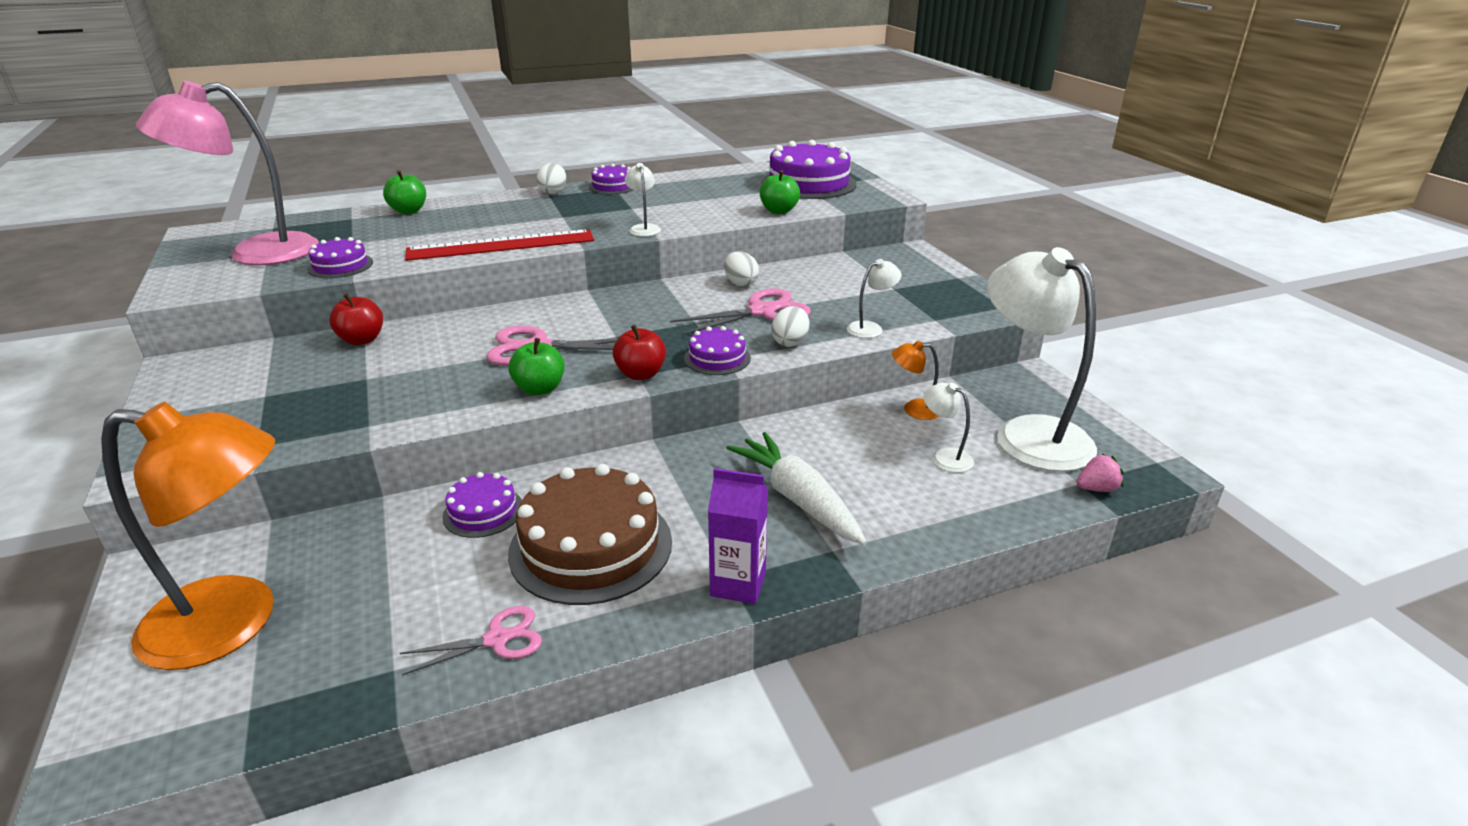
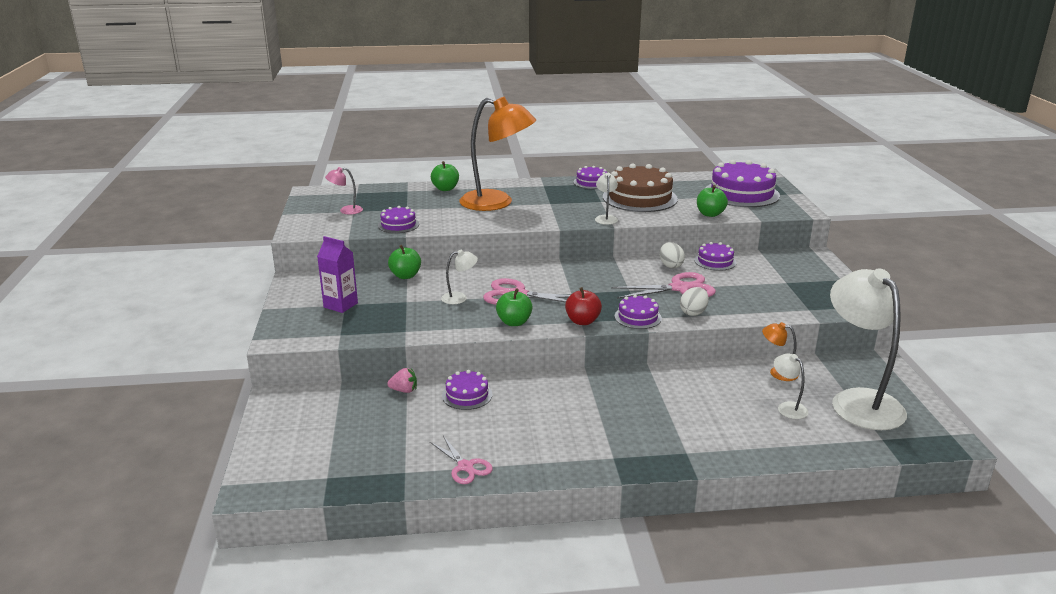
camera: 15 degrees right, 5 degrees down
orange lamp [101,402,275,670] -> orange lamp moved to [459,97,536,211]
pink lamp [136,81,319,265] -> pink lamp [325,167,363,215], size x0.42
red apple [329,293,383,345] -> green apple [388,245,421,279]
pink scissors [400,606,542,676] -> pink scissors turned 60 degrees clockwise [430,436,493,484]
red ruler [405,229,594,261] -> none
brown cake [508,464,672,605] -> brown cake moved to [603,164,678,212]
white egg [536,163,567,194] -> none
purple carton [708,468,768,604] -> purple carton moved to [317,236,358,313]
white carrot [727,432,867,545] -> none
white lamp [847,259,902,338] -> white lamp moved to [441,250,478,304]
pink strawberry [1076,454,1124,492] -> pink strawberry moved to [387,368,417,393]
none -> purple cake [694,242,736,271]

